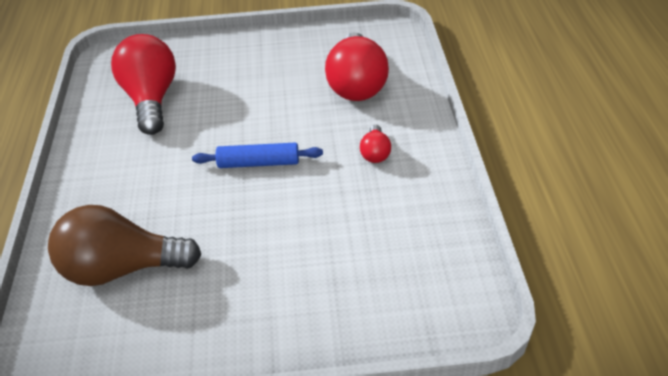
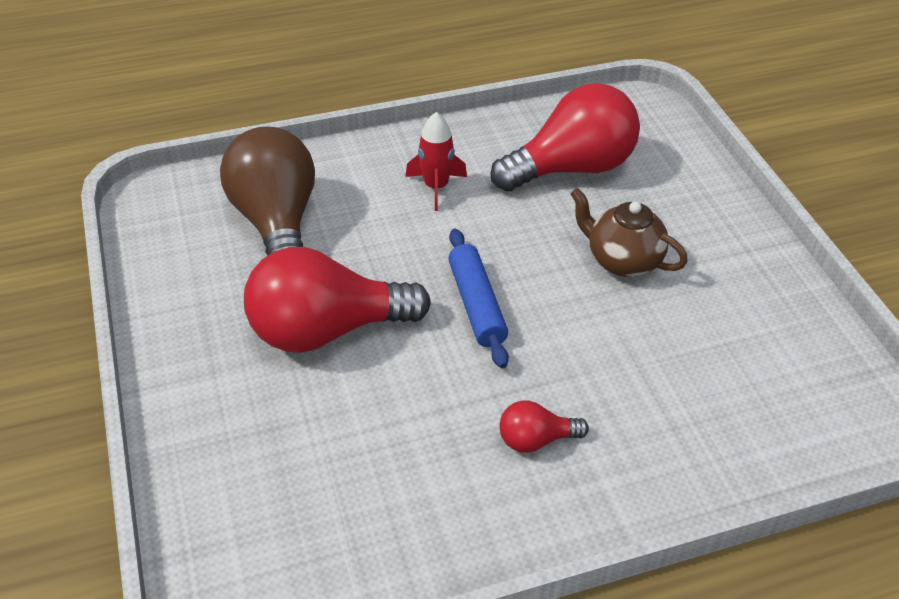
camera: 75 degrees right, 0 degrees up
red light bulb [325,32,389,101] -> red light bulb moved to [244,247,431,353]
none -> red rocket [405,112,467,211]
none -> brown teapot [570,188,688,277]

